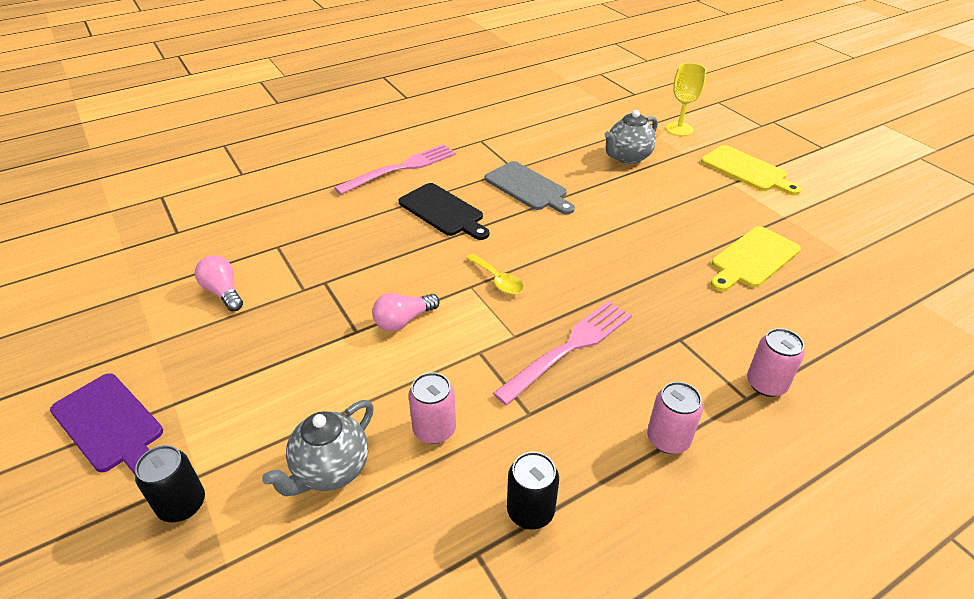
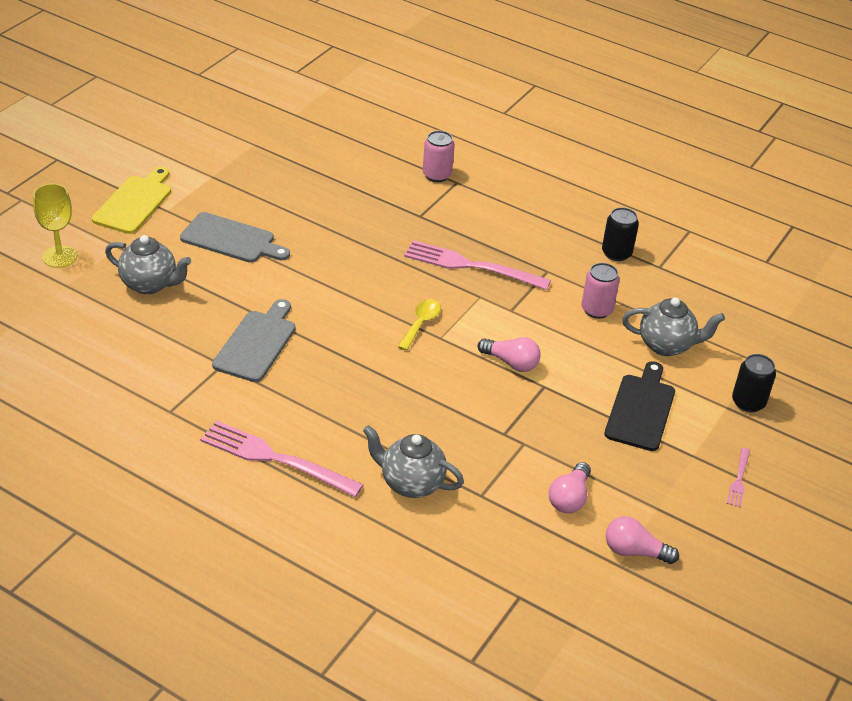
camera: 120 degrees left, 0 degrees up
purple cutting board [50,373,163,475] -> pink fork [727,448,750,508]
black cutting board [398,183,489,240] -> black cutting board moved to [604,361,675,451]
pink can [647,382,703,454] -> none
yellow cutting board [711,226,801,291] -> none
none -> grey cutting board [180,212,290,263]
none -> grey teapot [363,425,464,498]
none -> pink light bulb [606,516,679,564]

